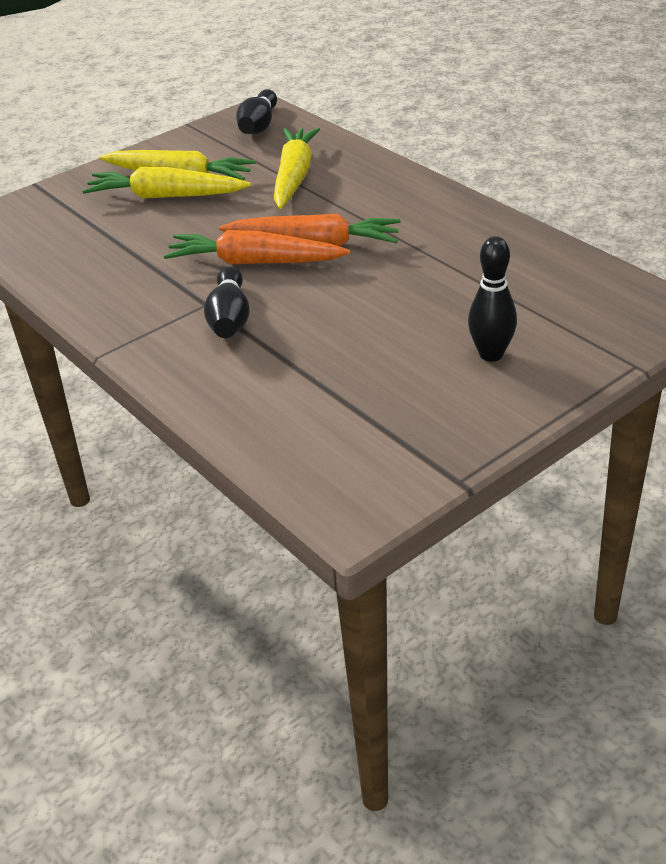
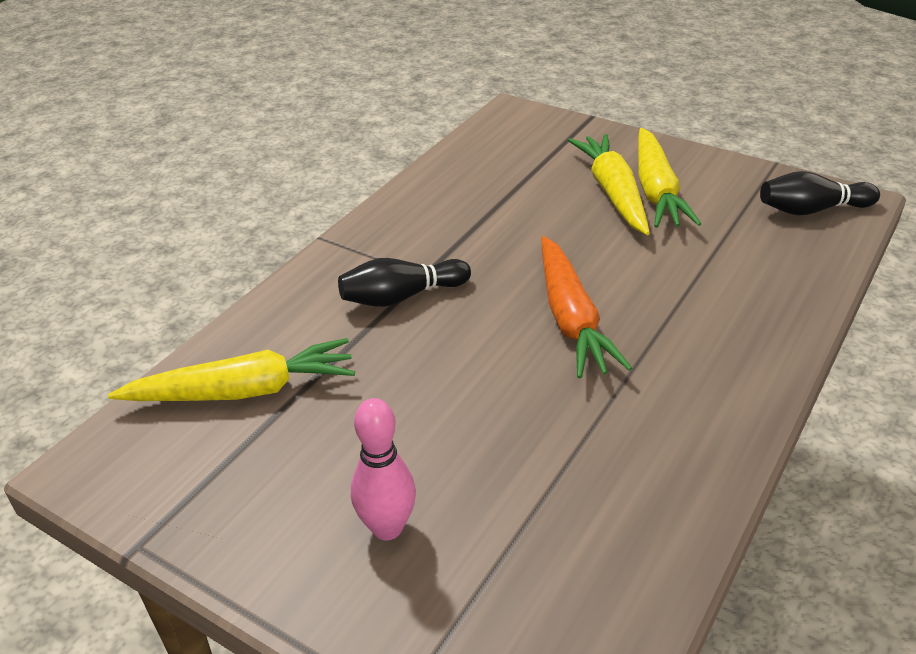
camera: 70 degrees right, 0 degrees up
orange carrot [163,230,350,264] -> none
yellow carrot [274,128,320,209] -> yellow carrot moved to [108,338,355,401]
black bowling pin [468,236,517,362] -> pink bowling pin [351,398,416,540]

